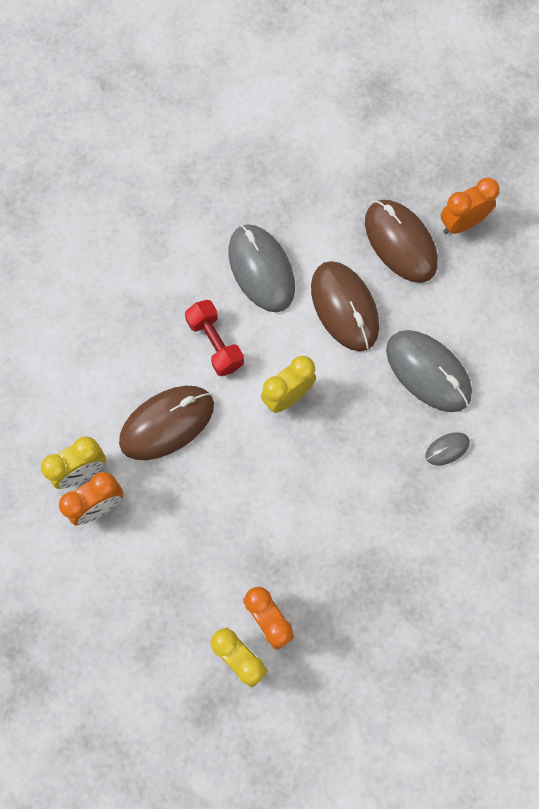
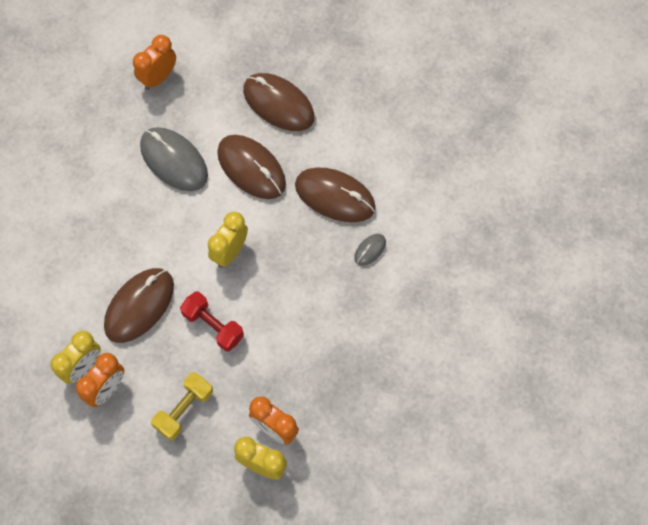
camera: 20 degrees left, 5 degrees down
red dumbbell [185,300,244,376] -> red dumbbell moved to [180,291,244,351]
grey mouse [386,330,472,412] -> brown mouse [295,168,376,222]
orange clock [440,178,500,234] -> orange clock moved to [133,35,176,90]
none -> yellow dumbbell [151,372,213,441]

